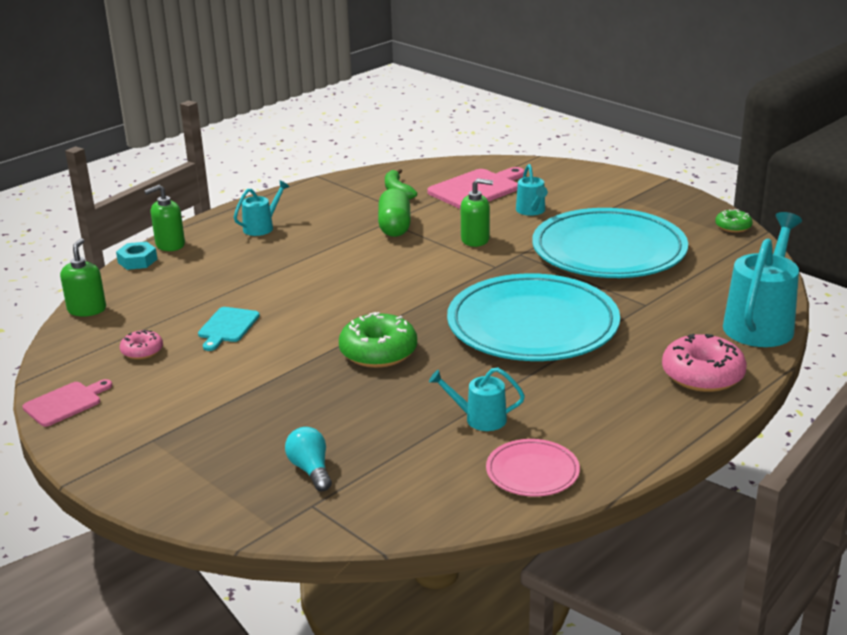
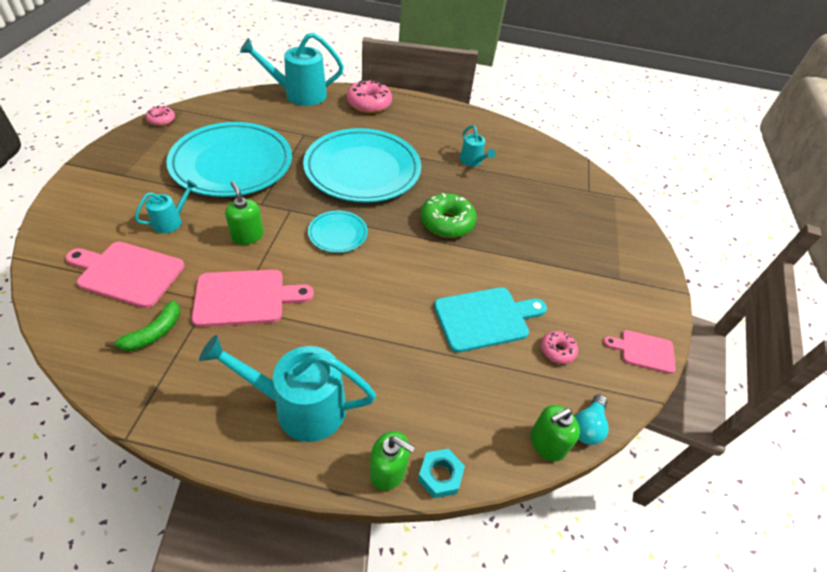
camera: 130 degrees left, 20 degrees up
turquoise cutting board [198,307,260,351] -> turquoise cutting board [434,287,547,353], size x1.65
turquoise watering can [234,180,290,236] -> turquoise watering can [199,335,376,442], size x1.93
turquoise light bulb [285,427,332,491] -> turquoise light bulb moved to [575,394,609,445]
green capsule [378,188,411,237] -> pink cutting board [192,270,314,327]
pink plate [486,439,580,497] -> none
green donut [715,209,752,233] -> pink donut [146,106,175,126]
none -> turquoise plate [308,211,368,253]

